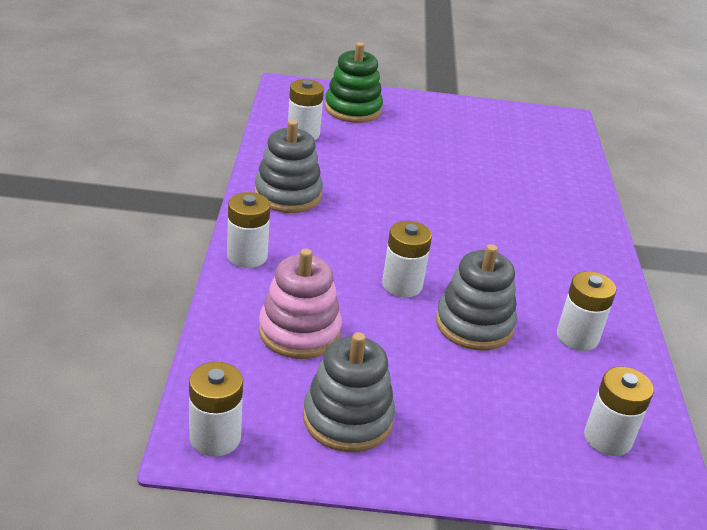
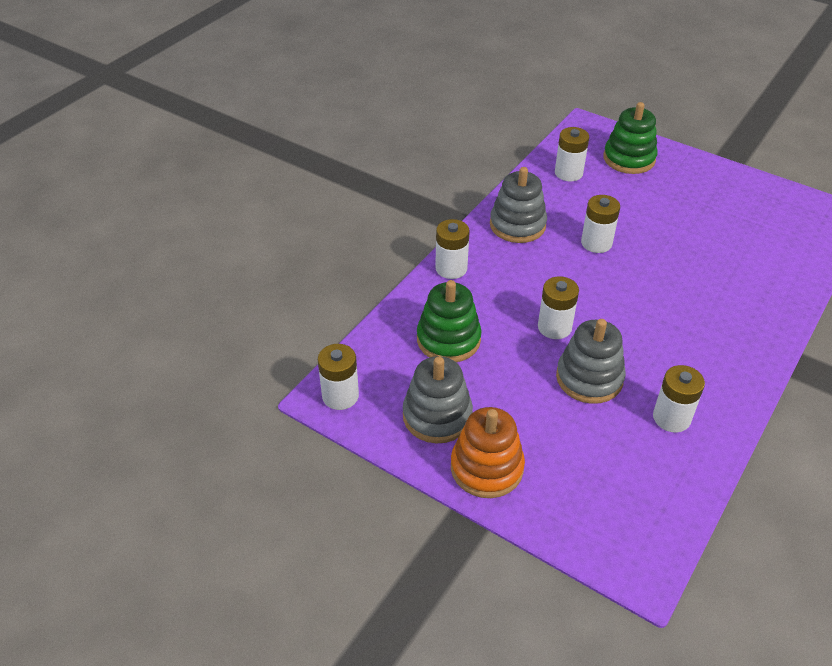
camera: 35 degrees right, 10 degrees up
pink stacking toy [259,249,342,359] -> green stacking toy [417,280,482,362]
white battery [584,366,654,456] -> white battery moved to [581,195,620,253]
none -> orange stacking toy [451,407,525,498]

